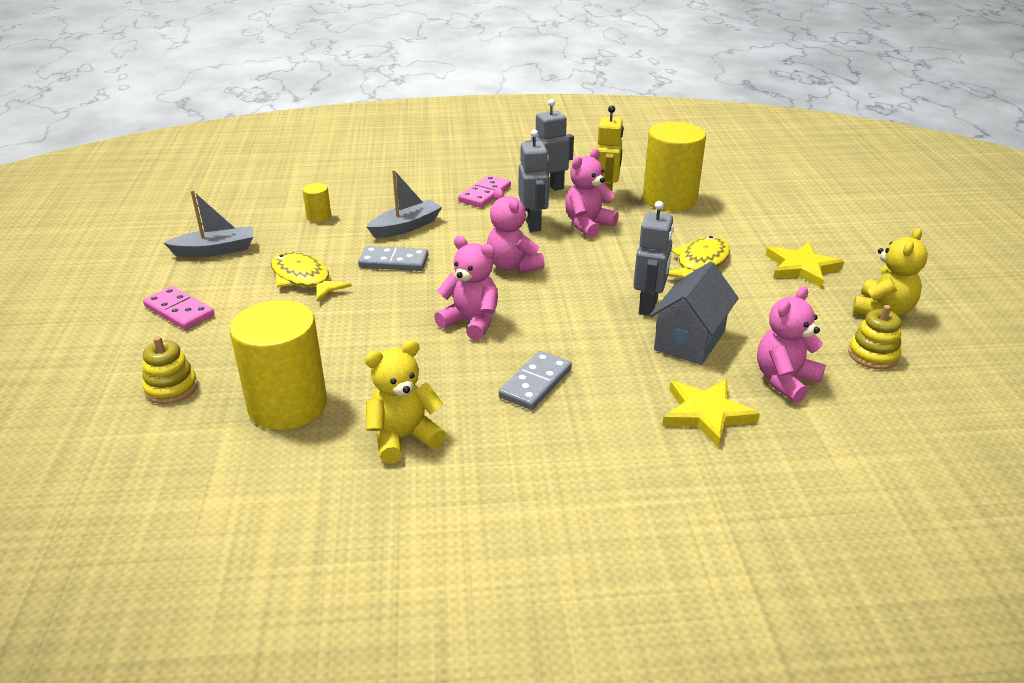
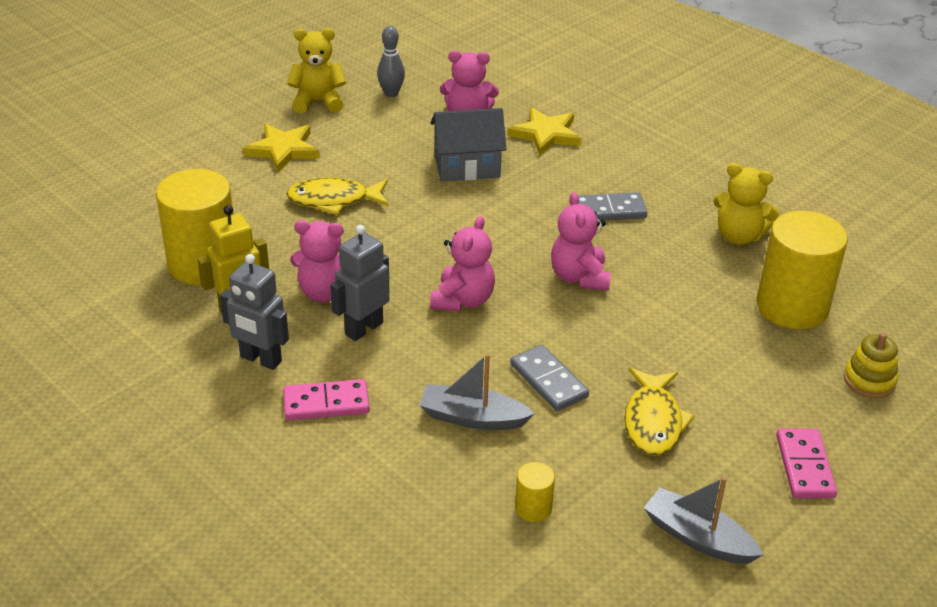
camera: 130 degrees left, 5 degrees up
grey robot [633,201,674,316] -> none
yellow stacking toy [848,305,901,369] -> grey bowling pin [377,26,405,97]

